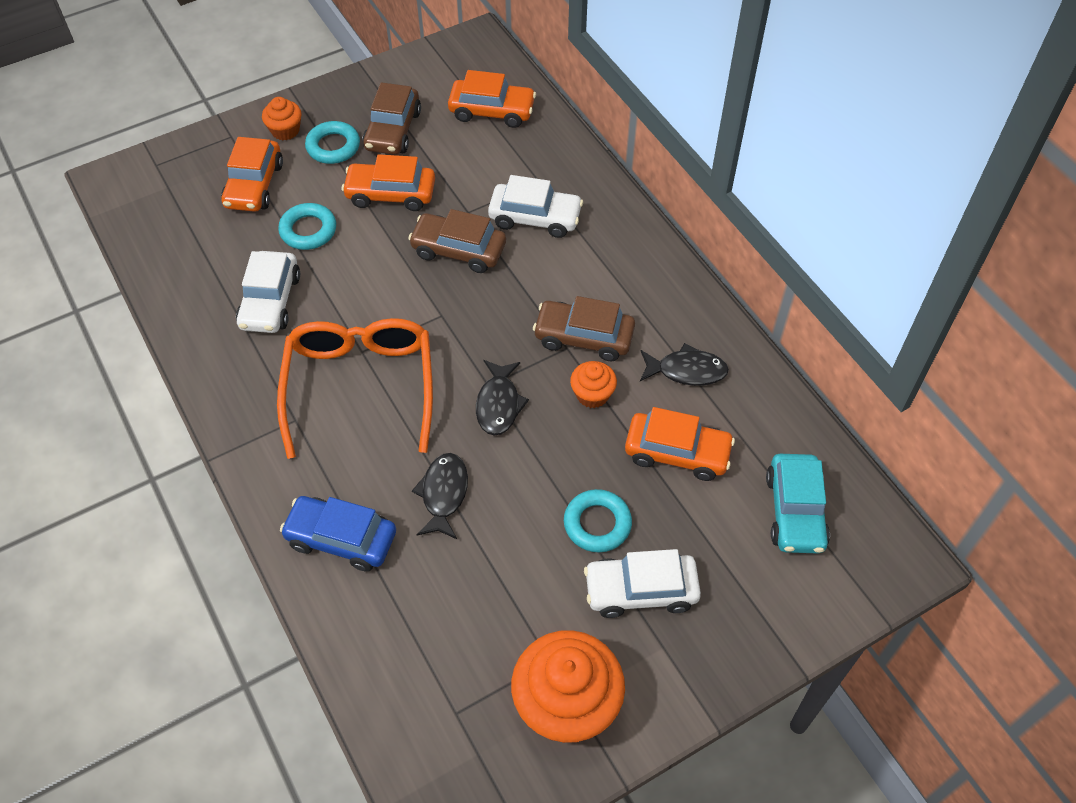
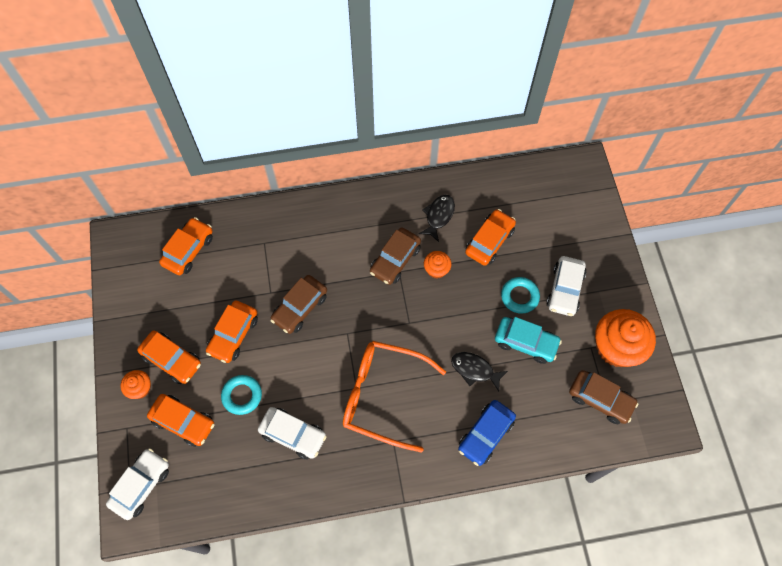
camera: 70 degrees left, 10 degrees up
turquoise ring [305,121,360,164] -> orange car [137,330,201,384]
brown car [362,82,421,155] -> brown car moved to [569,370,639,424]
black fish [476,360,529,435] -> none
white car [488,175,583,238] -> white car moved to [106,448,169,520]
turquoise car [766,454,830,554] -> turquoise car moved to [495,317,562,364]

